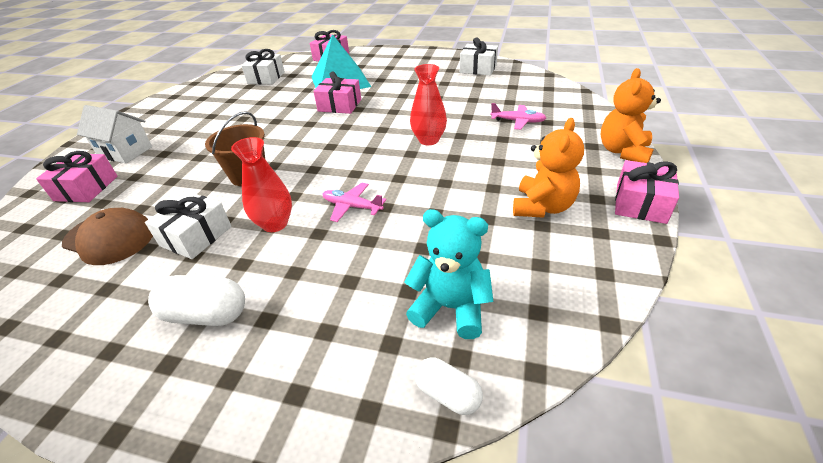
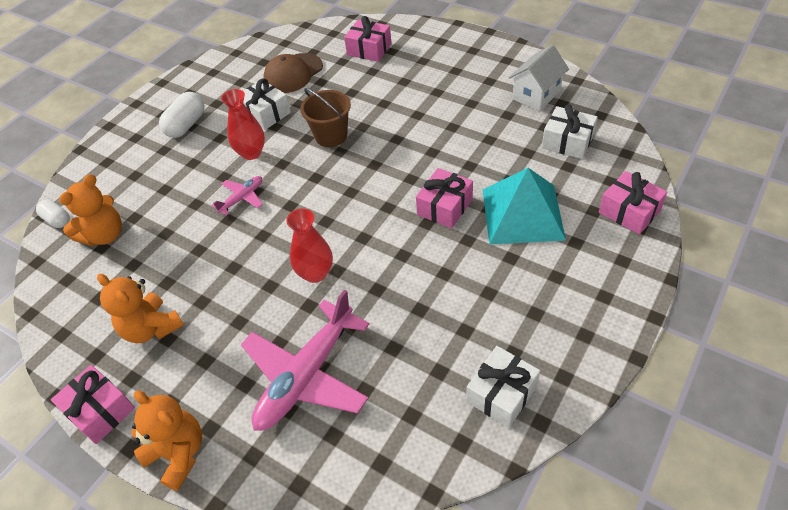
camera: 110 degrees right, 10 degrees up
white house [77,105,152,164] -> white house moved to [509,45,569,111]
turquoise teddy bear [405,209,494,339] -> orange teddy bear [59,174,122,246]
white capsule [415,357,483,415] -> white capsule turned 75 degrees clockwise [36,200,70,228]
pink plane [490,103,546,130] -> pink plane [241,289,370,431], size x2.12

